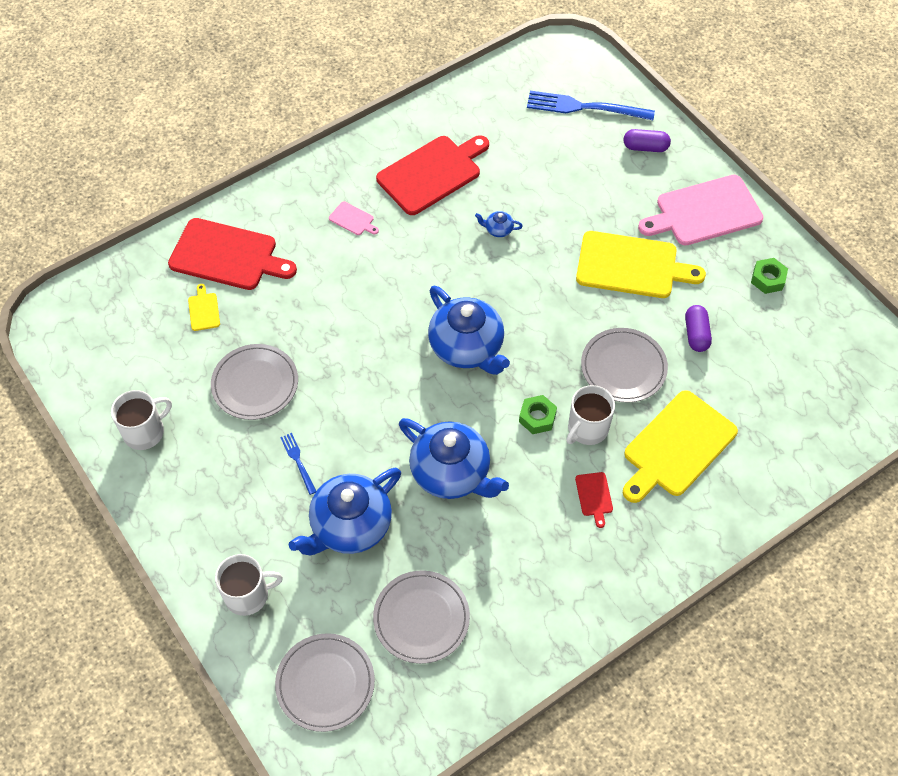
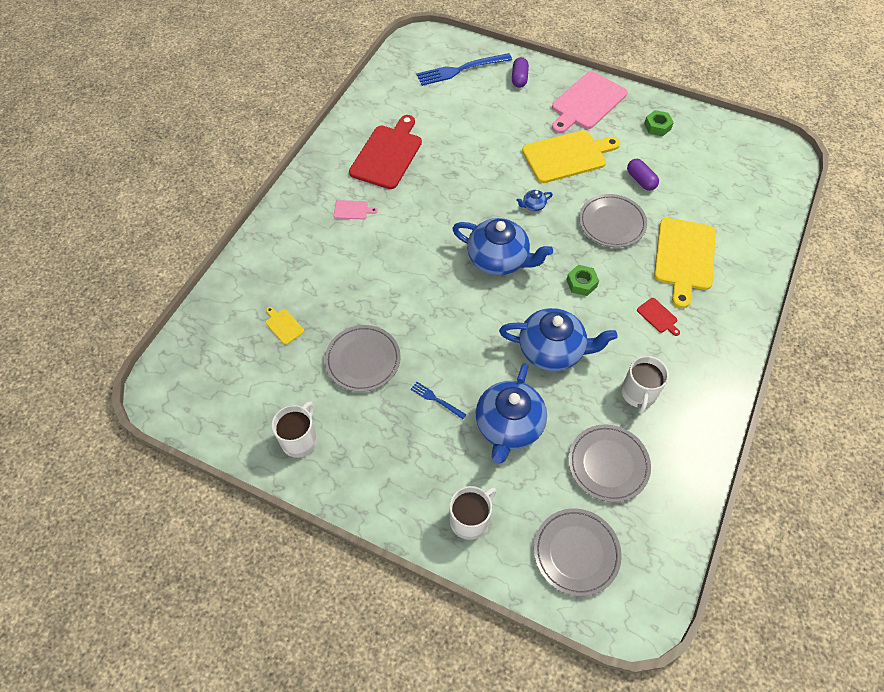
camera: 30 degrees left, 0 degrees up
red cutting board [168,218,297,290] -> none
blue teapot [475,211,523,237] -> blue teapot moved to [517,190,553,211]
white mug [567,385,615,445] -> white mug moved to [621,356,669,414]
purple capsule [624,129,671,152] -> purple capsule turned 60 degrees counterclockwise [512,57,529,88]

